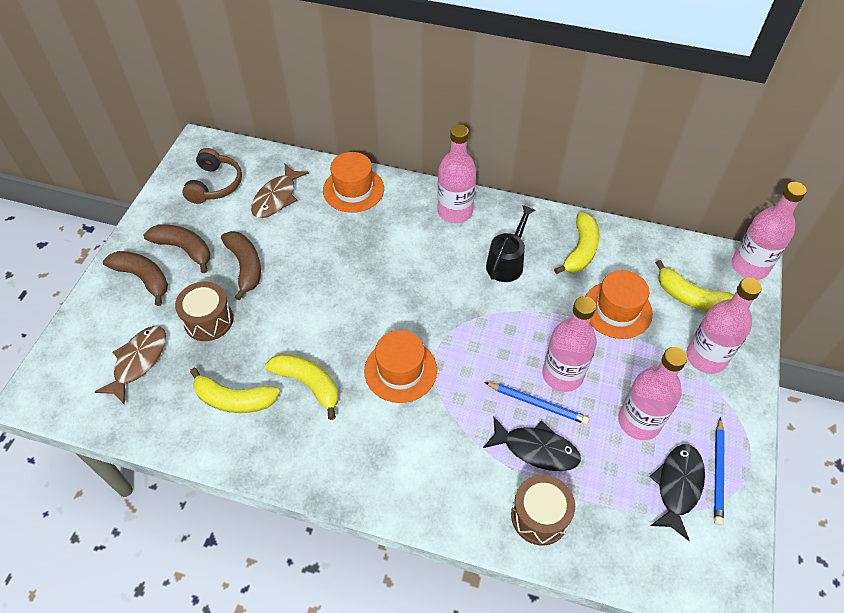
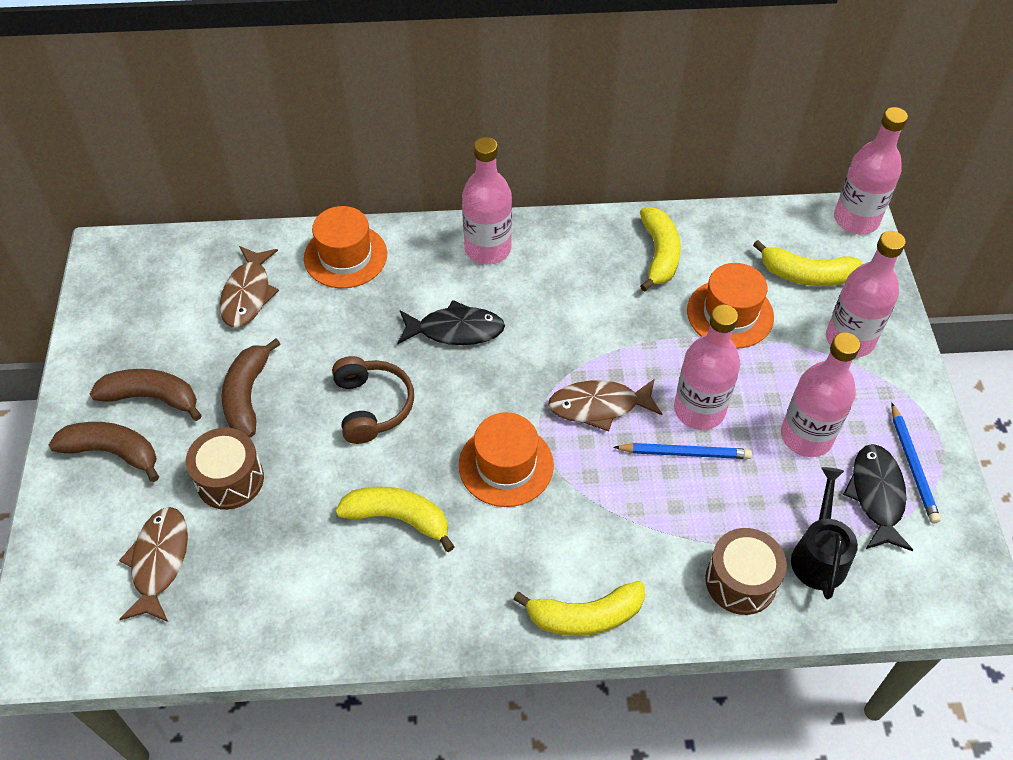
camera: 20 degrees left, 0 degrees up
brown headphones [182,148,242,204] -> brown headphones moved to [332,356,414,444]
yellow banana [190,368,280,413] -> yellow banana moved to [513,581,645,636]
brown banana [221,231,261,300] -> brown banana turned 135 degrees counterclockwise [222,338,281,437]
black fish [483,417,581,471] -> black fish moved to [398,300,505,345]
black watering can [486,205,536,282] -> black watering can moved to [791,467,858,599]
none -> brown fish [548,379,662,432]

